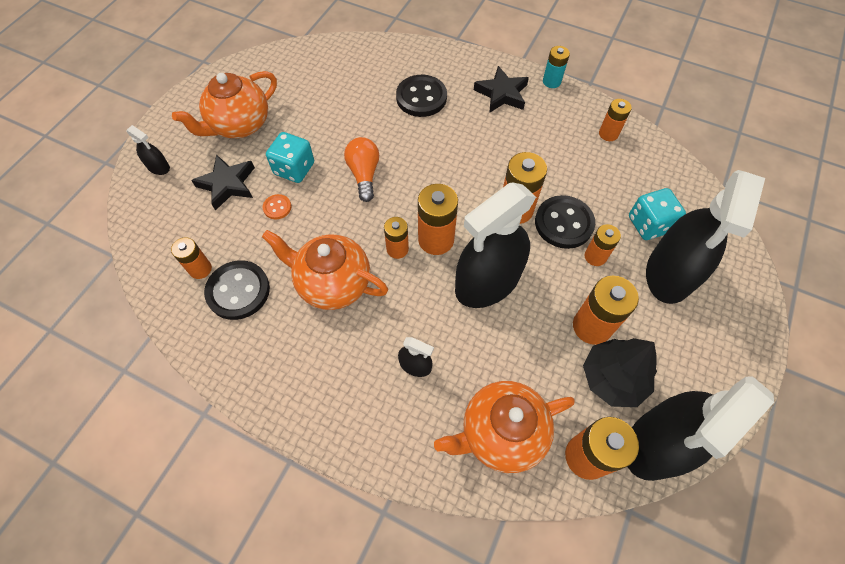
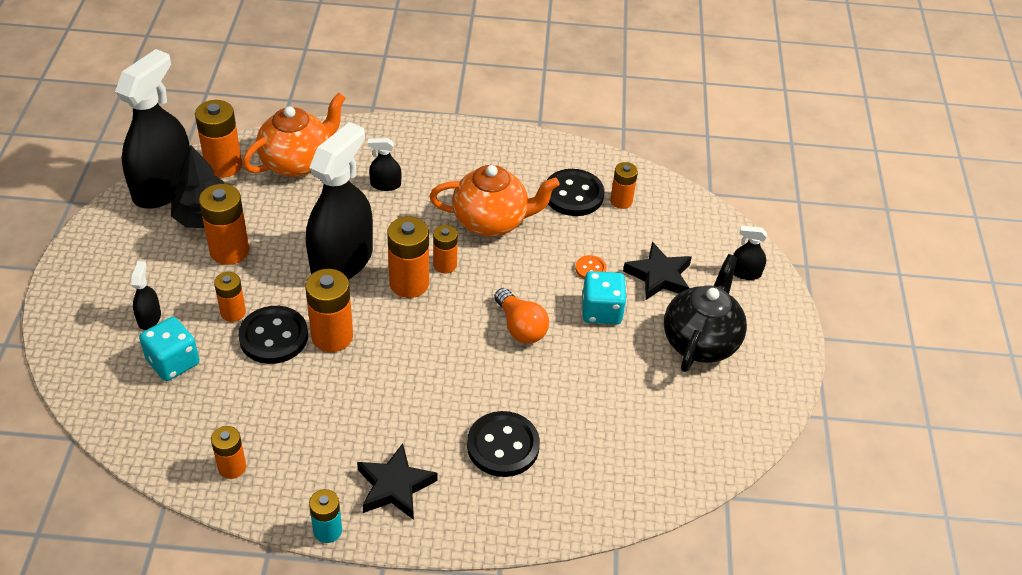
camera: 155 degrees right, 15 degrees down
orange teapot [172,71,277,138] -> black teapot [664,254,747,372]
black spray bottle [646,170,765,304] -> black spray bottle [131,261,161,330], size x0.41

